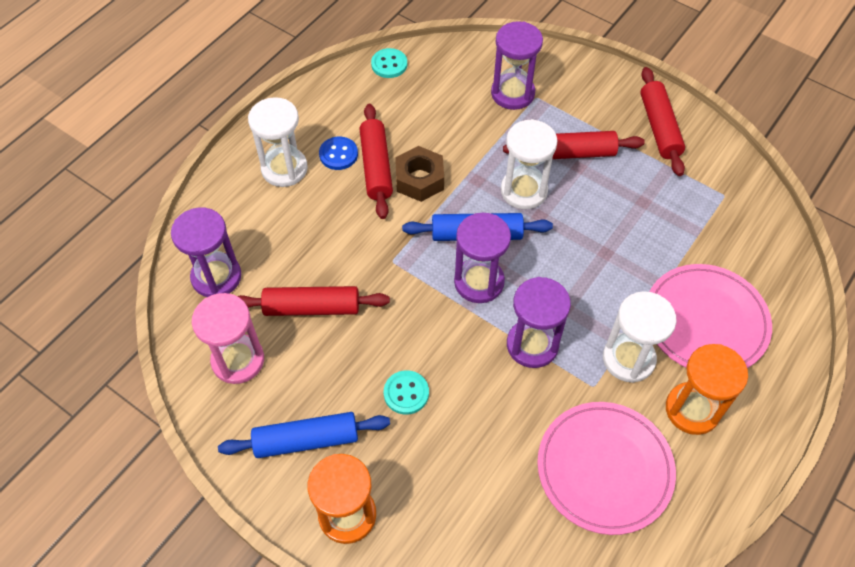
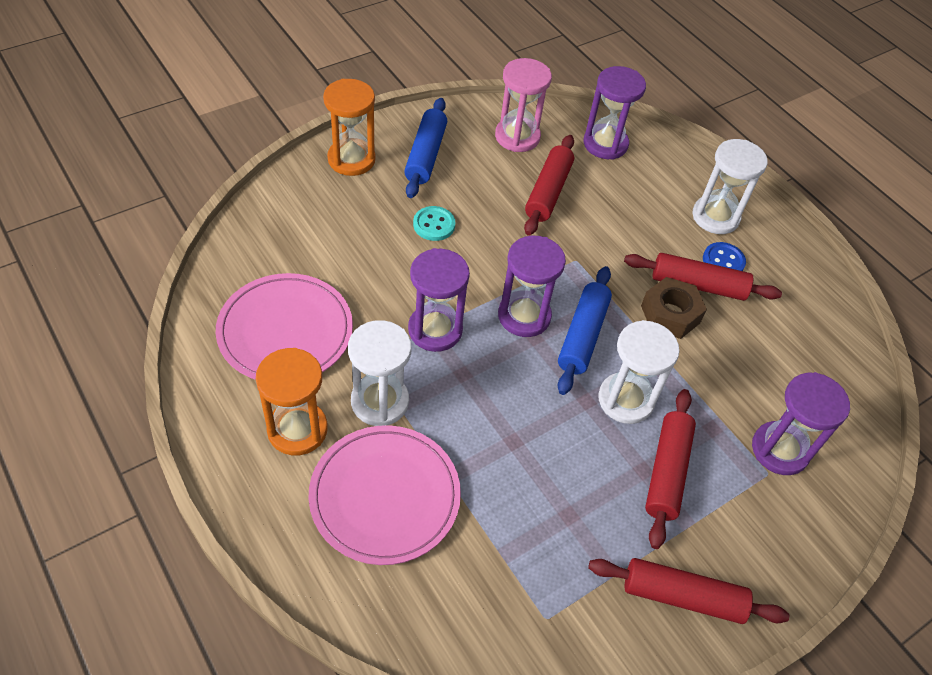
camera: 105 degrees right, 5 degrees down
turquoise button [371,48,407,78] -> none

